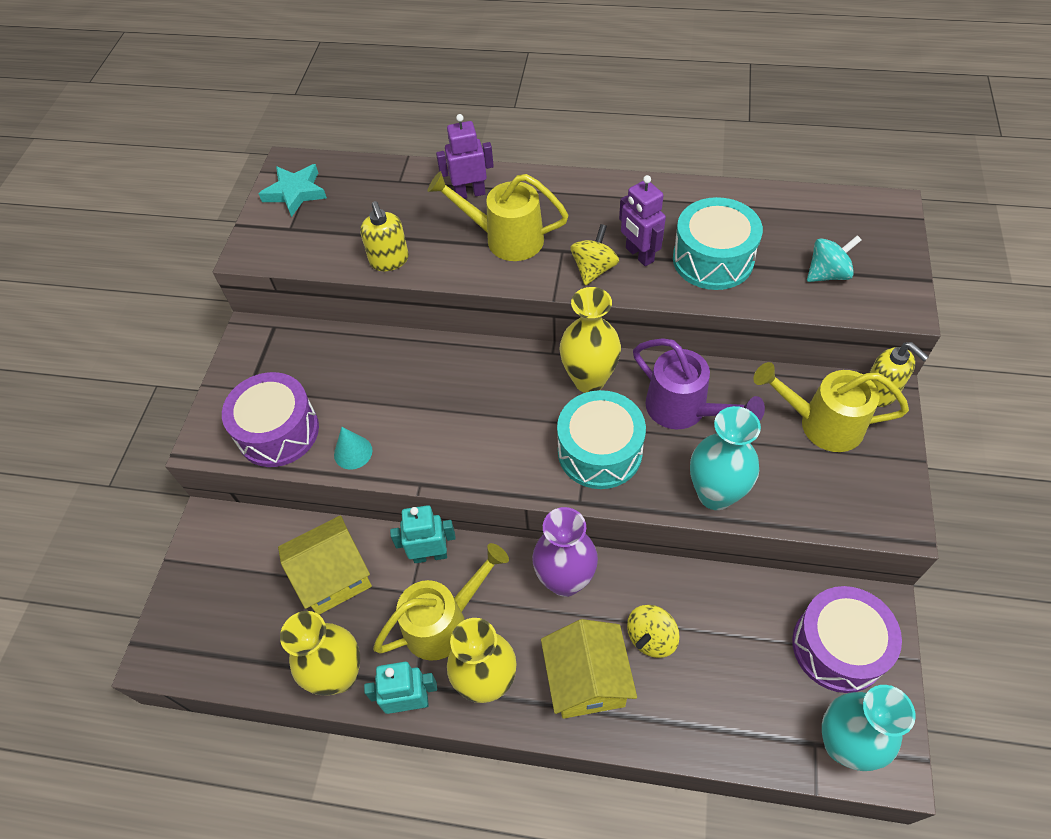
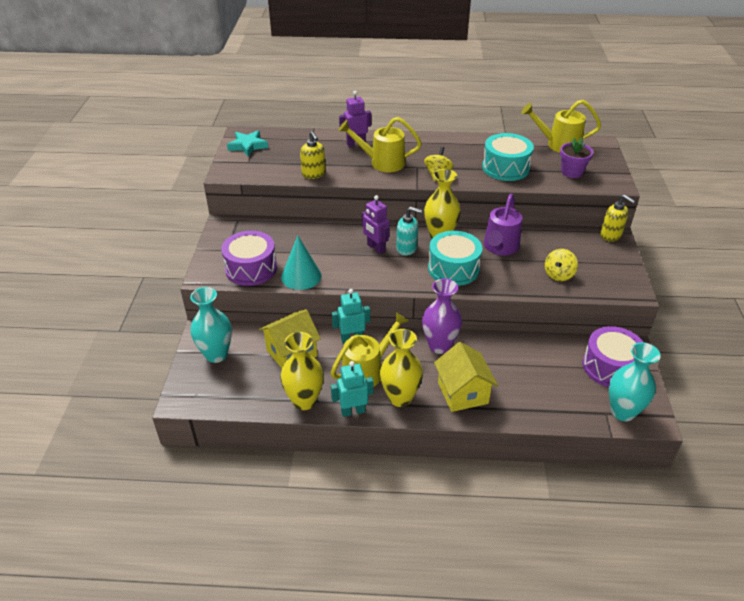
camera: 10 degrees left, 15 degrees down
turquoise cone [334,427,372,469] -> turquoise cone [281,236,322,290], size x1.67
purple robot [619,175,666,266] -> purple robot moved to [362,195,389,254]
yellow spinning top [627,605,679,658] -> yellow spinning top moved to [545,249,578,281]
purple watering can [633,338,765,429] -> purple watering can turned 75 degrees clockwise [484,194,522,256]
turquoise vase [690,406,761,510] -> turquoise vase moved to [190,287,232,363]
yellow watering can [753,362,909,452] -> yellow watering can moved to [521,100,601,153]
turquoise spinning top [807,235,861,282] -> purple flower pot [560,138,593,178]
none -> turquoise soap dispenser [396,207,423,256]

